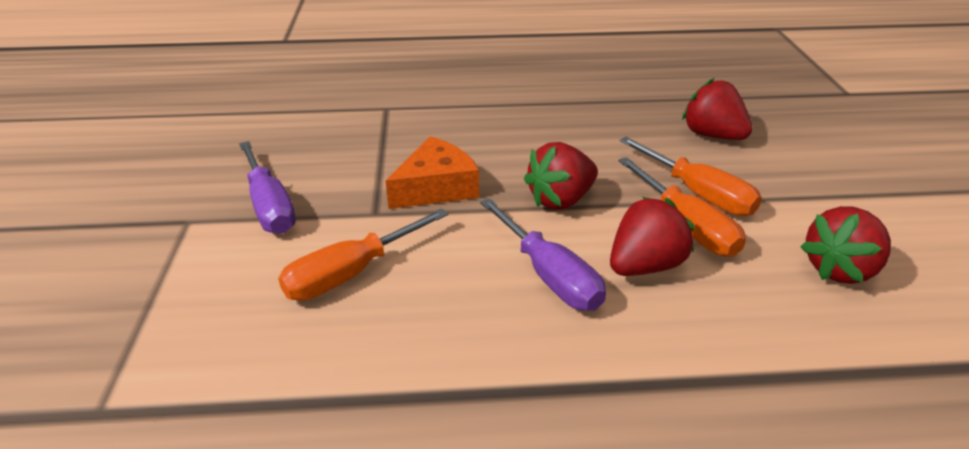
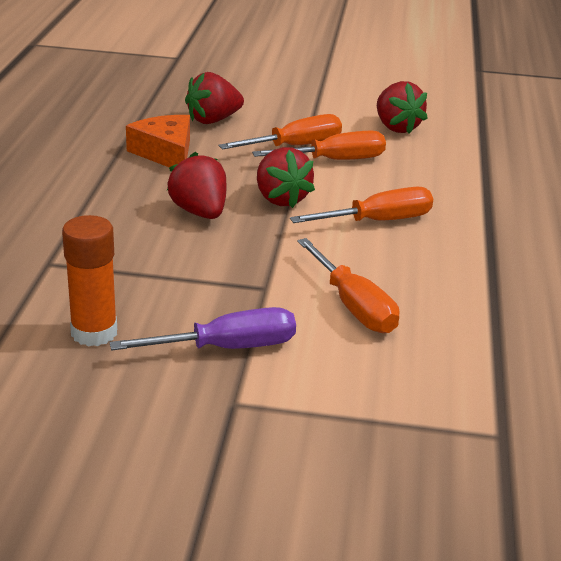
camera: 80 degrees left, 5 degrees down
orange cheese [386,136,479,209] -> orange cheese moved to [126,115,190,167]
purple screwdriver [480,198,606,311] -> orange screwdriver [290,187,433,223]
red strawberry [610,197,695,276] -> red strawberry moved to [167,152,226,219]
none -> orange glue stick [62,215,117,346]

